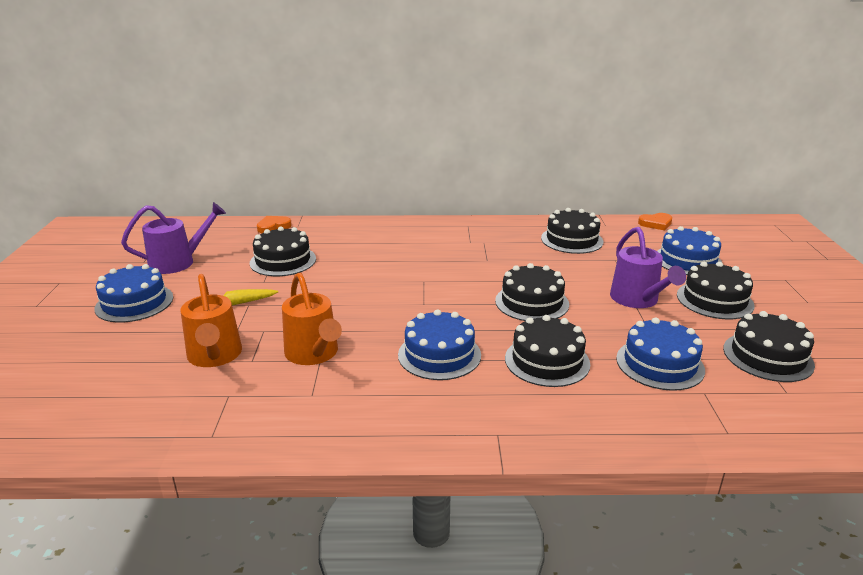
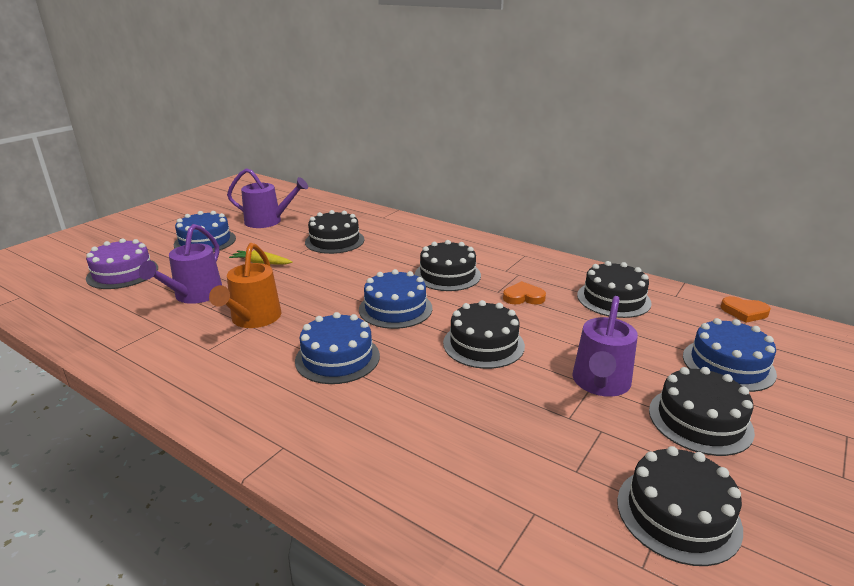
camera: 35 degrees right, 0 degrees up
orange watering can [180,274,242,367] -> purple watering can [139,224,222,304]
orange heart [257,216,292,233] -> orange heart moved to [503,281,546,304]
black cake [505,315,590,387] -> black cake moved to [415,240,481,291]
blue cake [616,317,705,391] -> blue cake moved to [359,269,432,329]
none -> purple cake [86,238,158,289]

